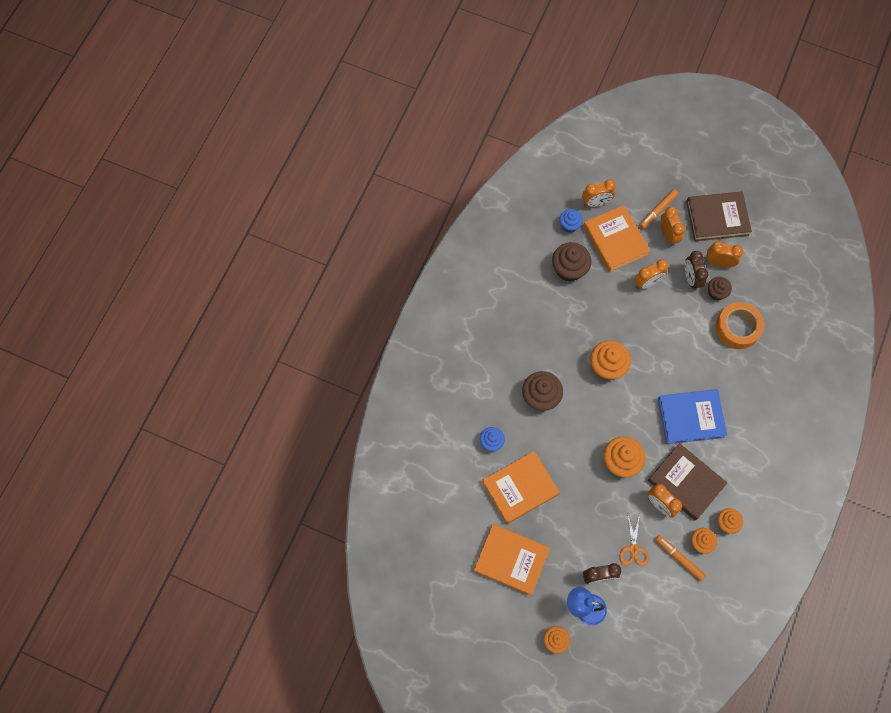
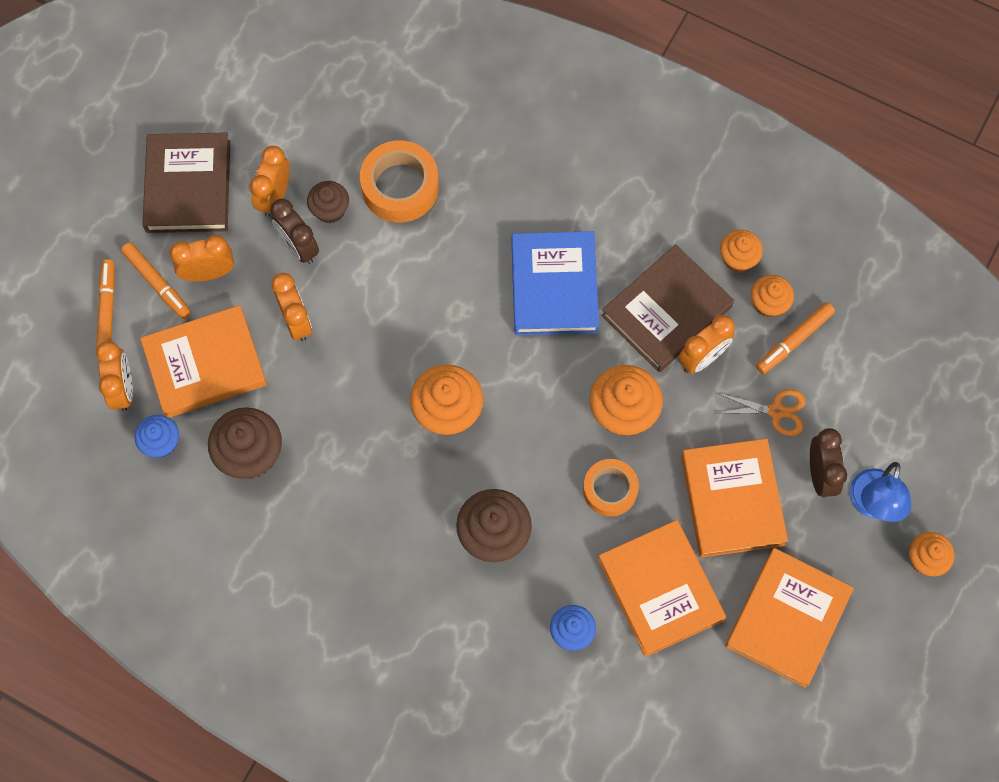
camera: 85 degrees left, 0 degrees up
brown clock [685,251,708,290] -> brown clock turned 60 degrees clockwise [270,199,319,264]
none -> orange marker [96,259,115,350]
none -> orange tape [583,459,639,517]
none -> orange book [681,439,788,557]

